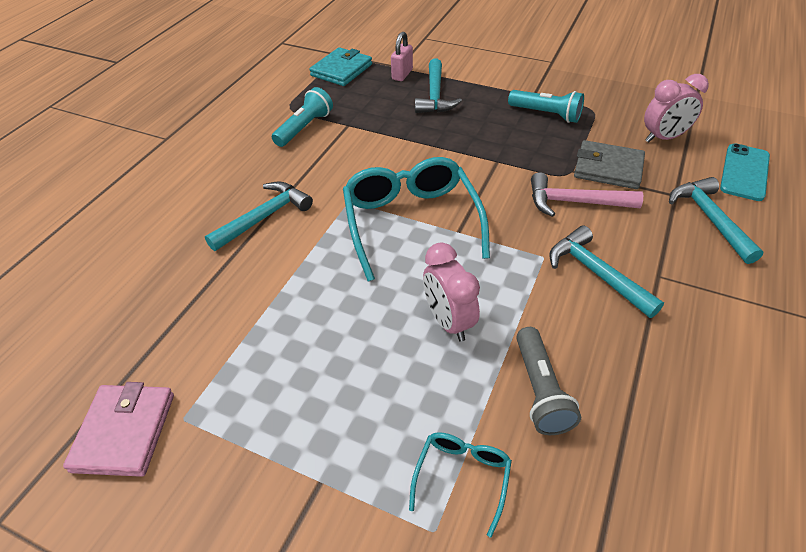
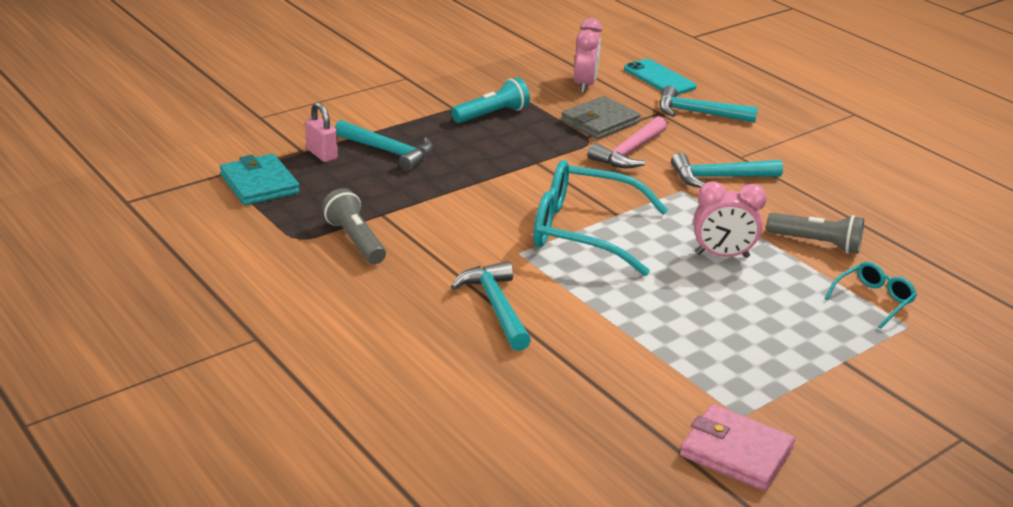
camera: 65 degrees left, 15 degrees down
turquoise flashlight [272,87,333,147] -> grey flashlight [322,188,386,264]
turquoise glasses [409,432,512,538] -> turquoise glasses turned 90 degrees clockwise [825,262,917,329]

